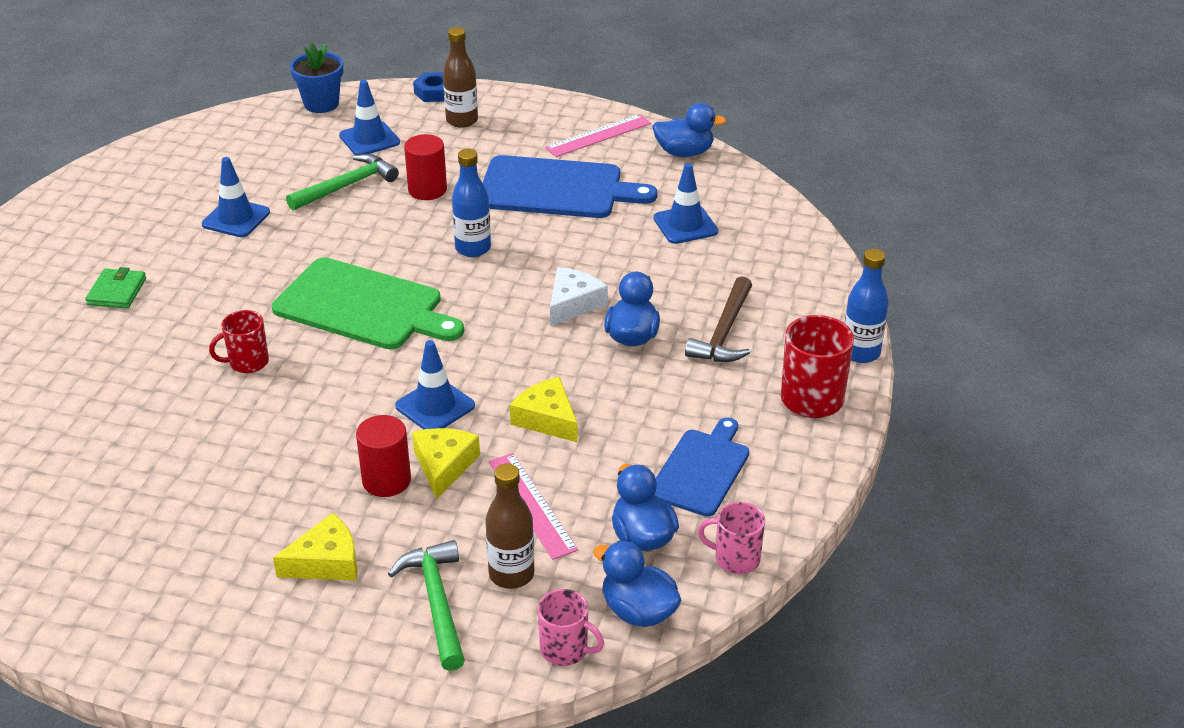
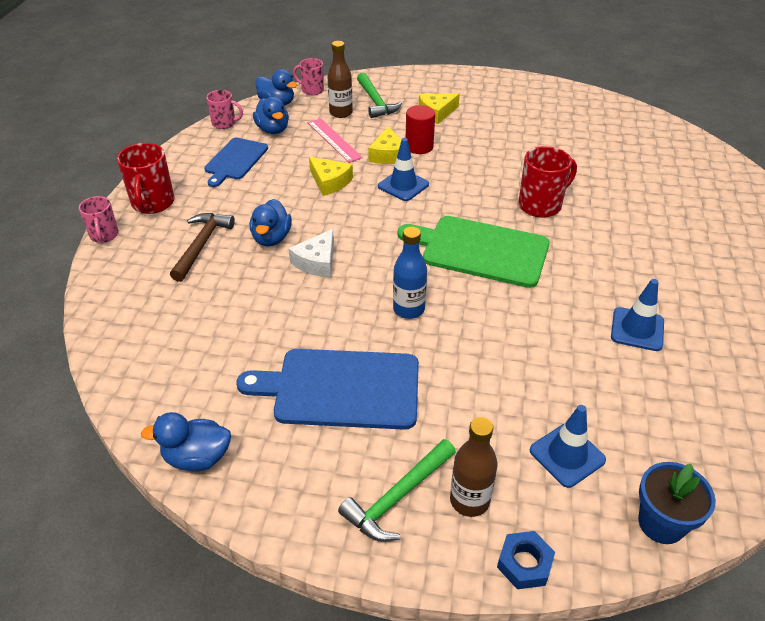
camera: 175 degrees right, 5 degrees up
green wallet [85,267,146,309] -> none
red mug [209,310,269,373] -> red mug [518,146,577,218], size x1.58
green hammer [286,154,399,210] -> green hammer moved to [338,439,456,542]
red cylinder [404,134,447,200] -> none
pink ruler [545,114,651,157] -> none
blue traffic cone [653,163,718,244] -> none
blue bottle [845,249,889,363] -> pink mug [79,196,119,243]

